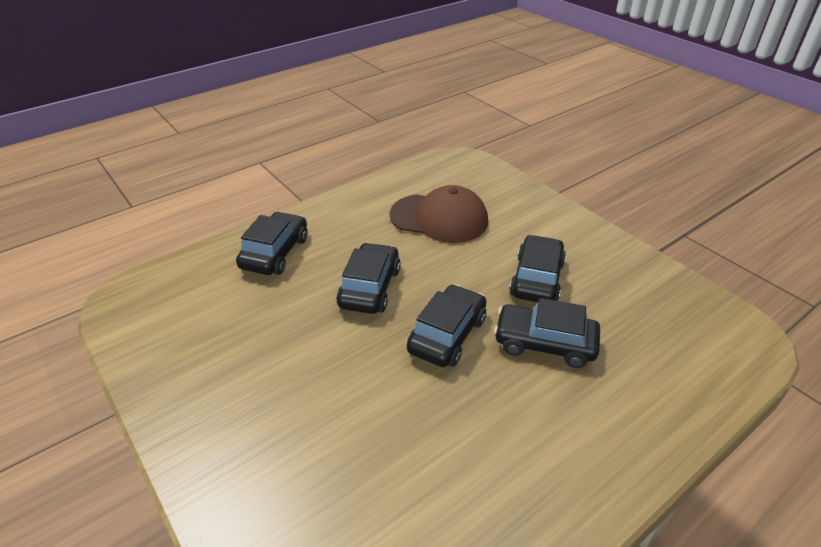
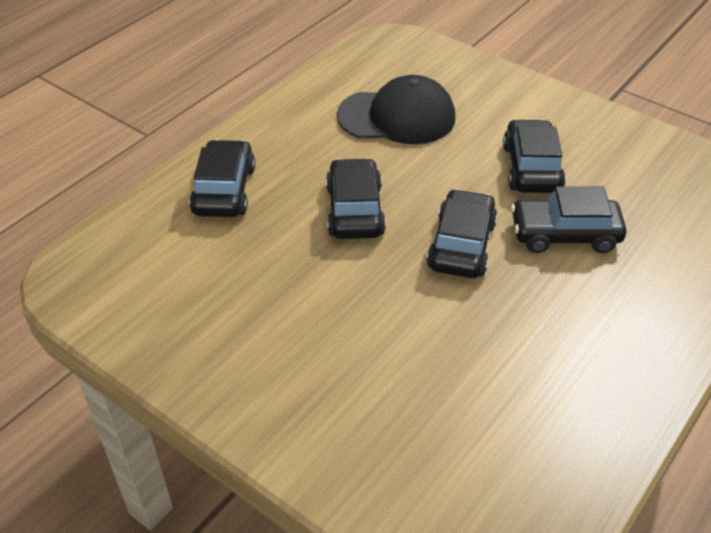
camera: 15 degrees left, 5 degrees up
brown cap [389,185,488,243] -> black cap [337,75,455,144]

